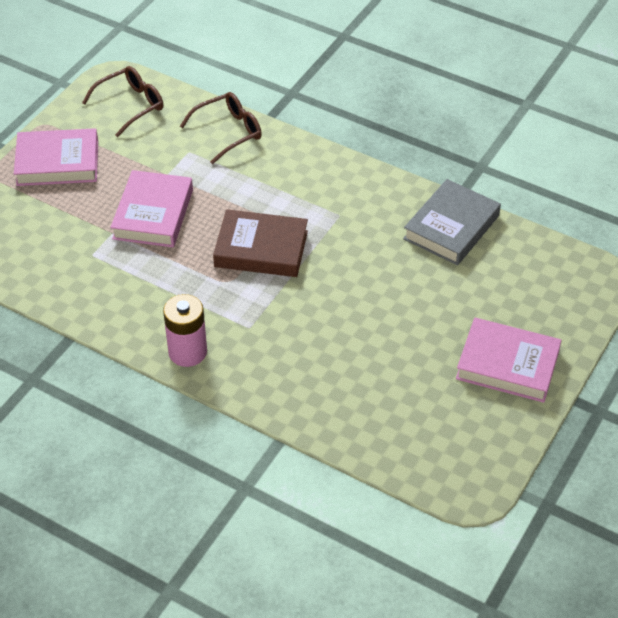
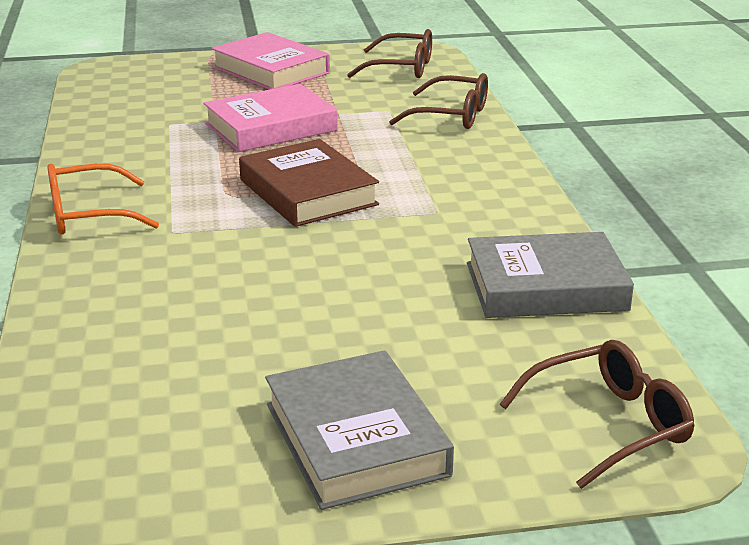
camera: 50 degrees right, 20 degrees down
pink battery [163,294,207,367] -> orange glasses [47,163,159,235]
pink book [456,318,562,403] -> grey book [265,350,454,510]
none -> brown glasses [500,340,695,489]

